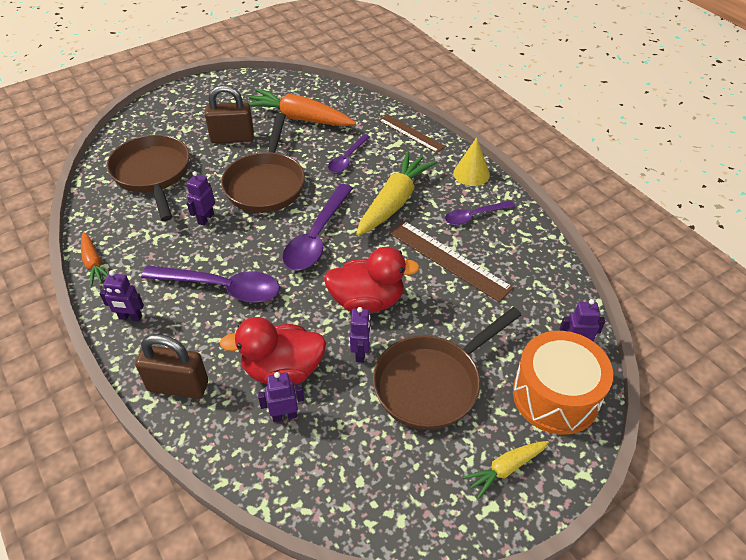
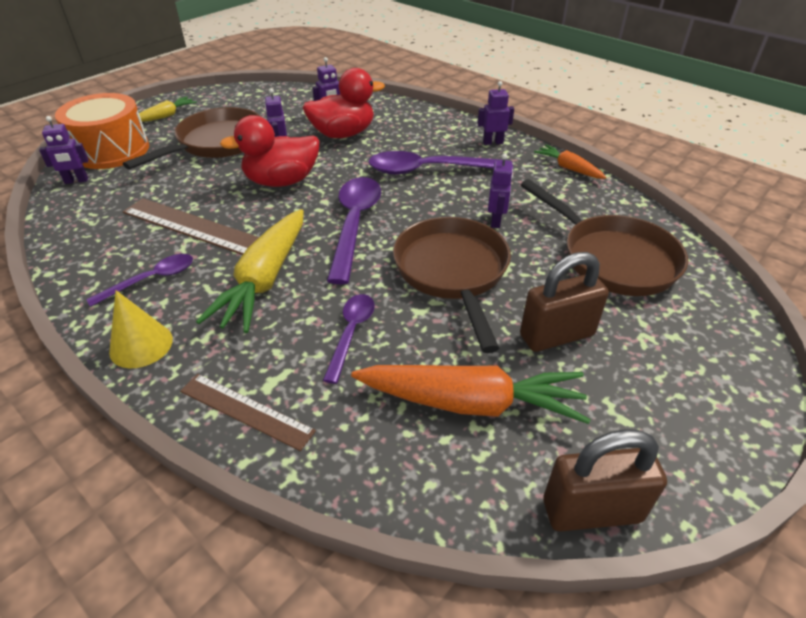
camera: 165 degrees right, 5 degrees down
brown padlock [135,334,208,399] -> brown padlock moved to [543,429,667,532]

